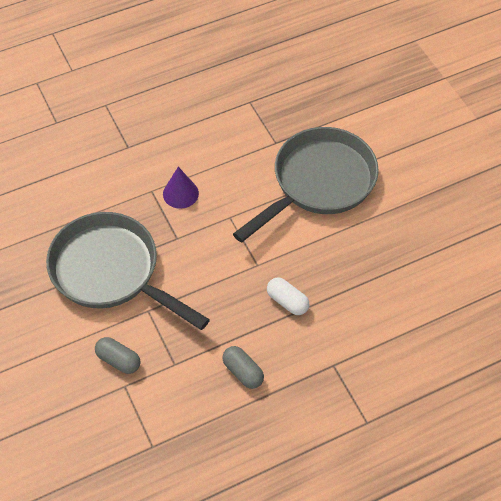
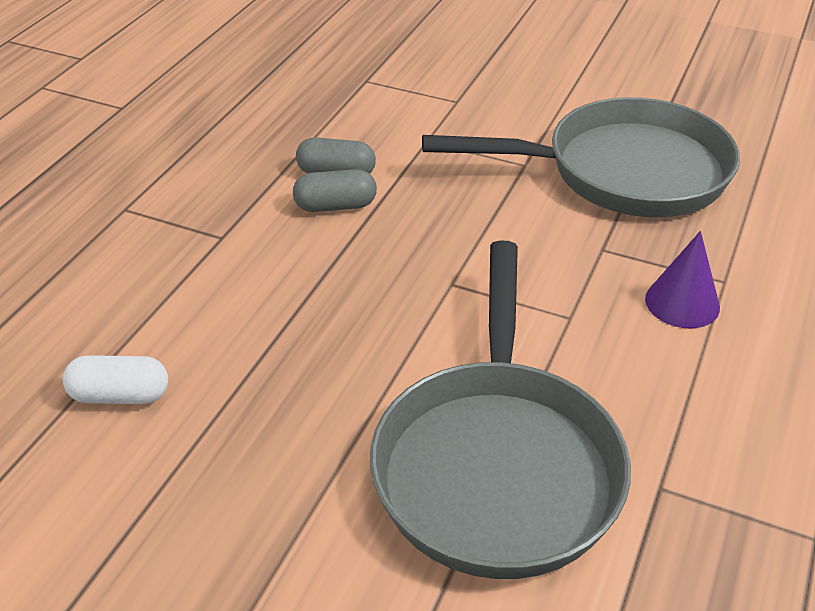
camera: 140 degrees right, 15 degrees down
grey capsule [95,337,140,374] -> grey capsule moved to [293,169,377,212]
white capsule [267,277,310,315] -> white capsule moved to [63,355,168,404]

